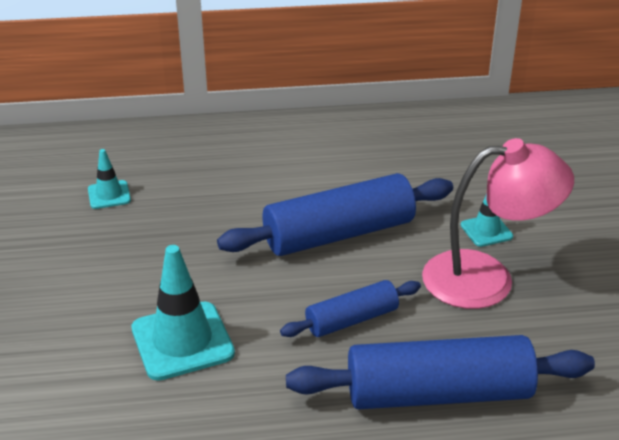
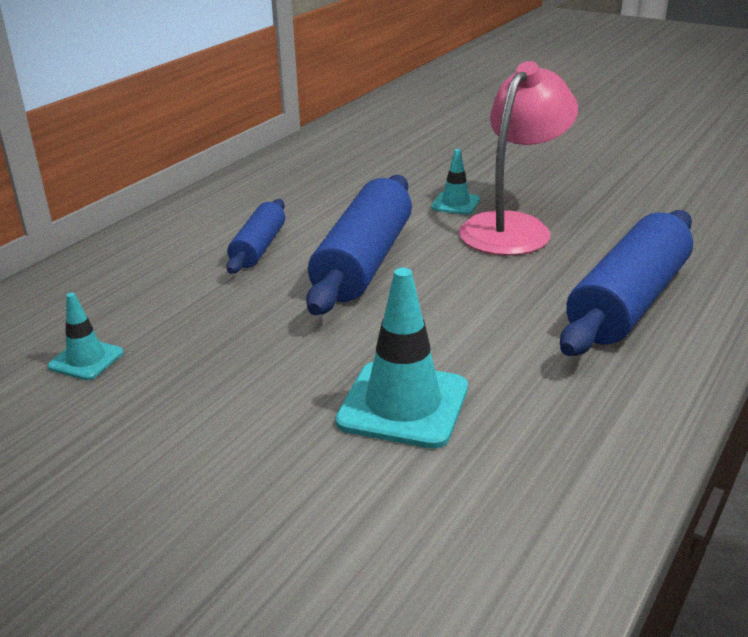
camera: 50 degrees left, 5 degrees down
blue rolling pin [280,280,421,337] -> blue rolling pin moved to [226,199,285,274]

